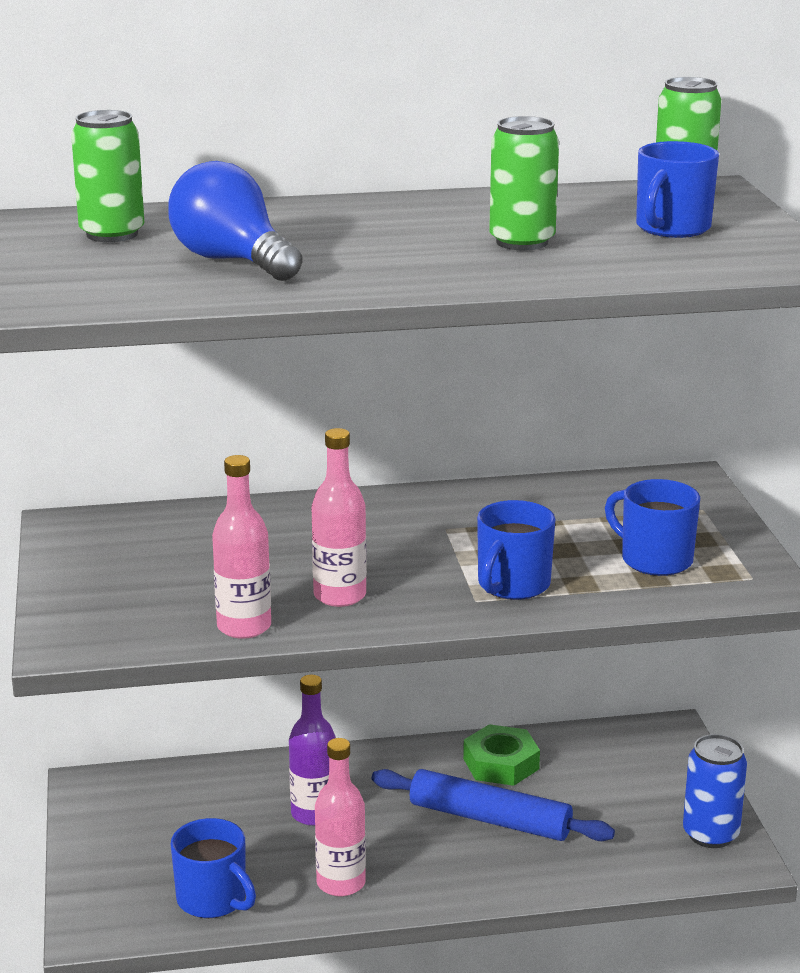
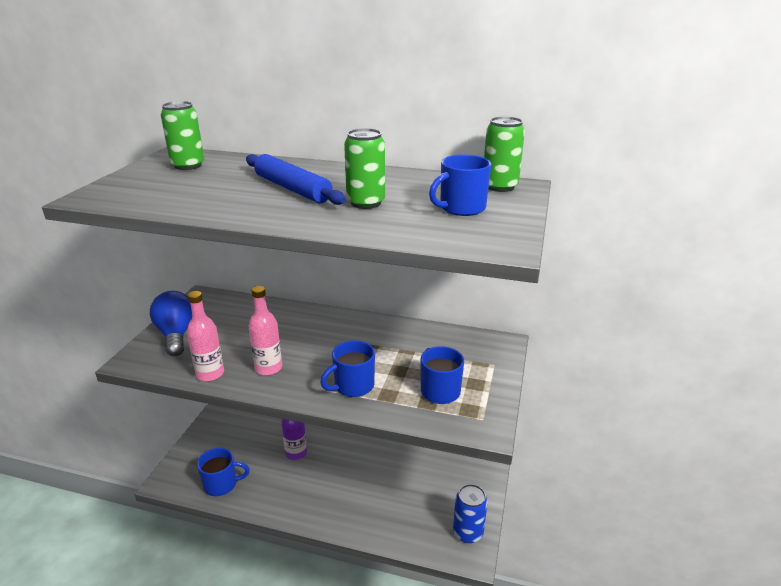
camera: 25 degrees right, 5 degrees up
blue light bulb [168,161,303,281] -> blue light bulb moved to [150,291,192,356]
blue mug [171,818,256,918] -> blue mug turned 75 degrees counterclockwise [197,448,250,496]
pink bottle [315,738,366,896] -> none
blue rolling pin [372,769,615,841] -> blue rolling pin moved to [246,154,346,205]
green nut [463,724,540,786] -> none

